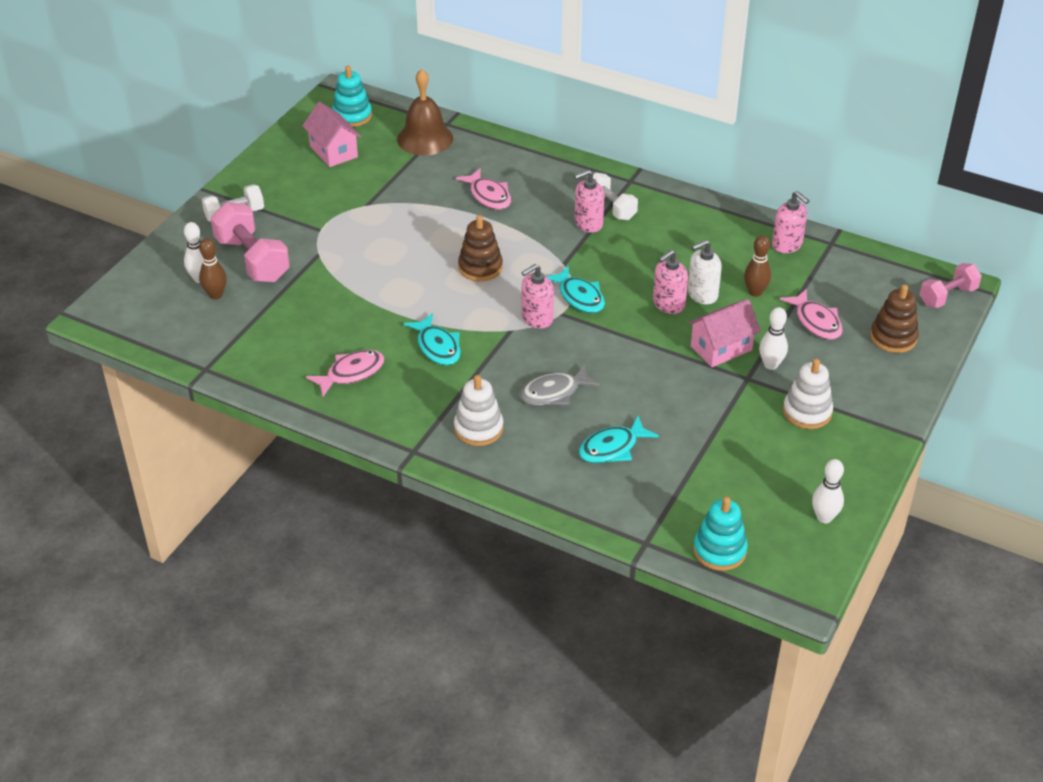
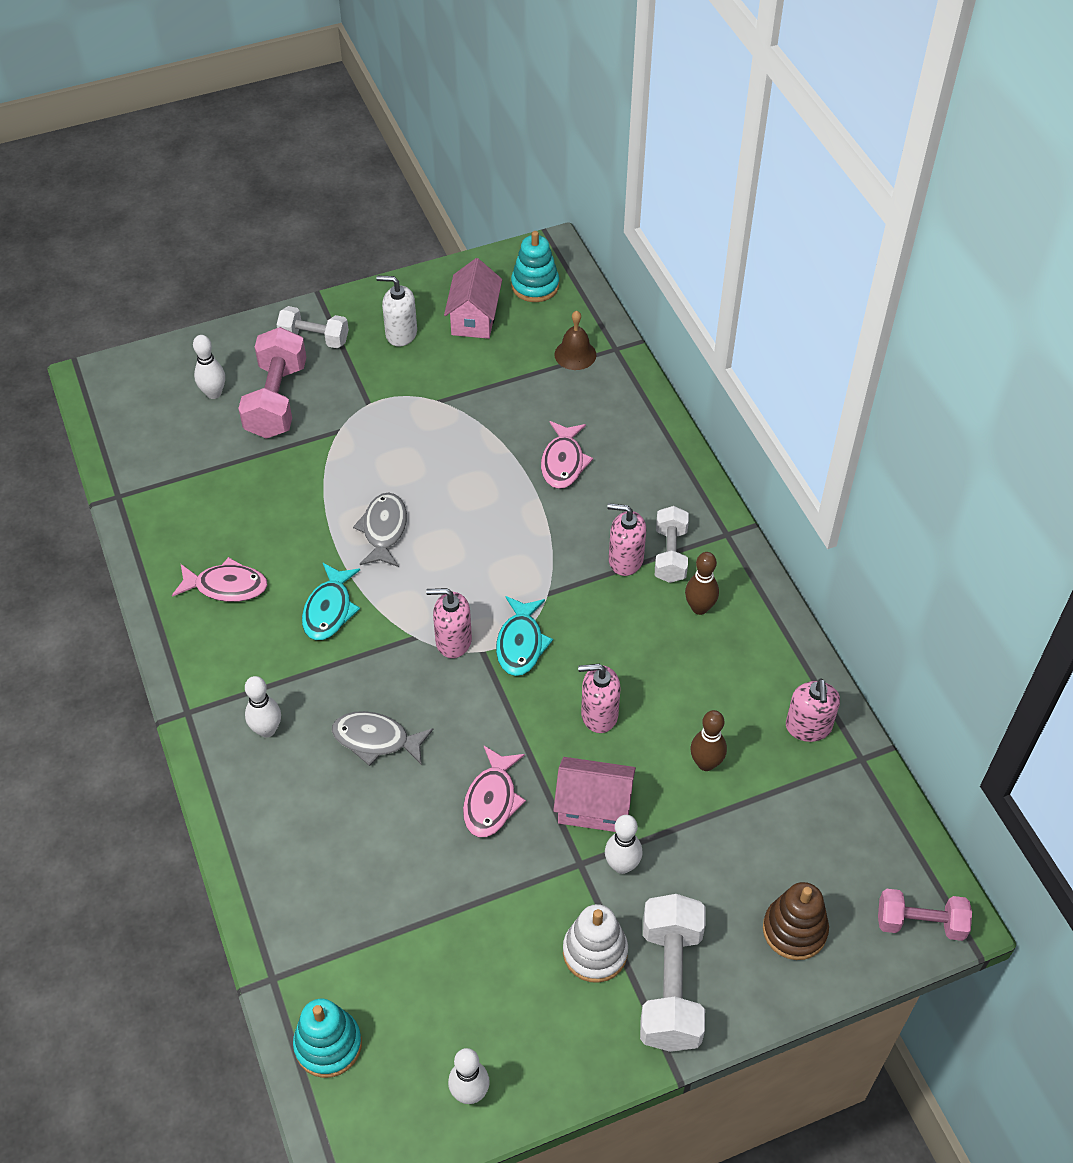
camera: 40 degrees right, 10 degrees up
brown bowling pin [199,238,227,300] -> brown bowling pin moved to [685,552,719,615]
brown bell [397,69,453,156] -> brown bell [554,311,596,370], size x0.61
white stacking toy [454,375,504,446] -> white bowling pin [245,676,281,738]
brown stacking toy [458,215,503,281] -> none
turquoise fish [579,416,659,463] -> none
white soap dispenser [688,240,722,304] -> white soap dispenser moved to [376,275,417,347]
pink fish [780,289,843,340] -> pink fish moved to [463,746,526,837]
none -> grey fish [353,493,407,567]
none -> white dumbbell [640,894,705,1052]

